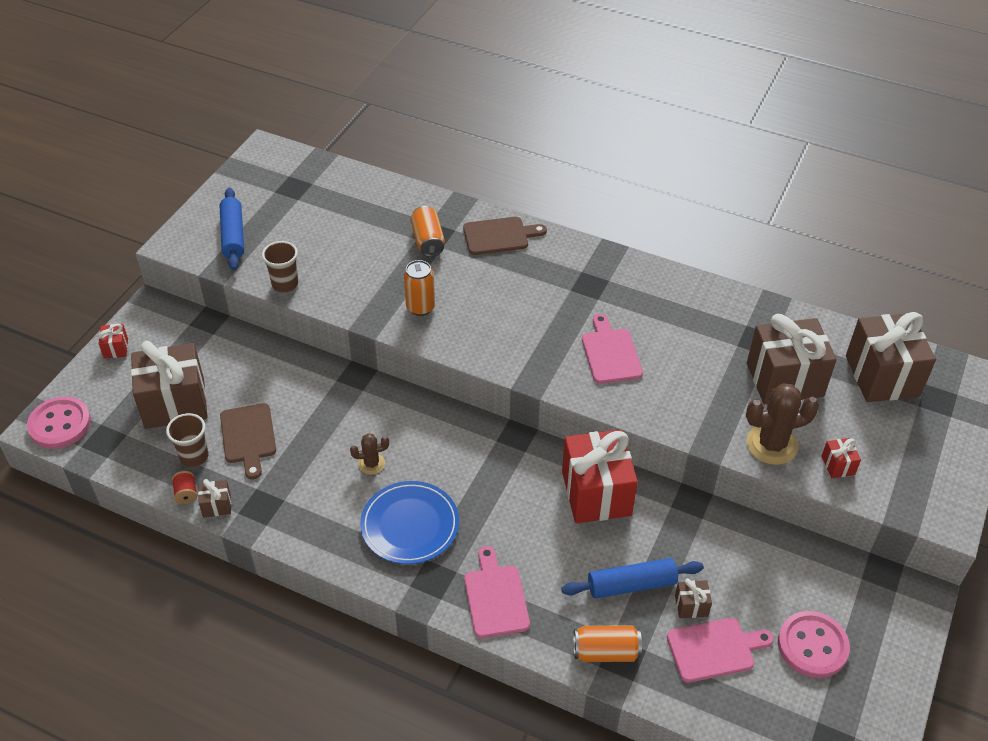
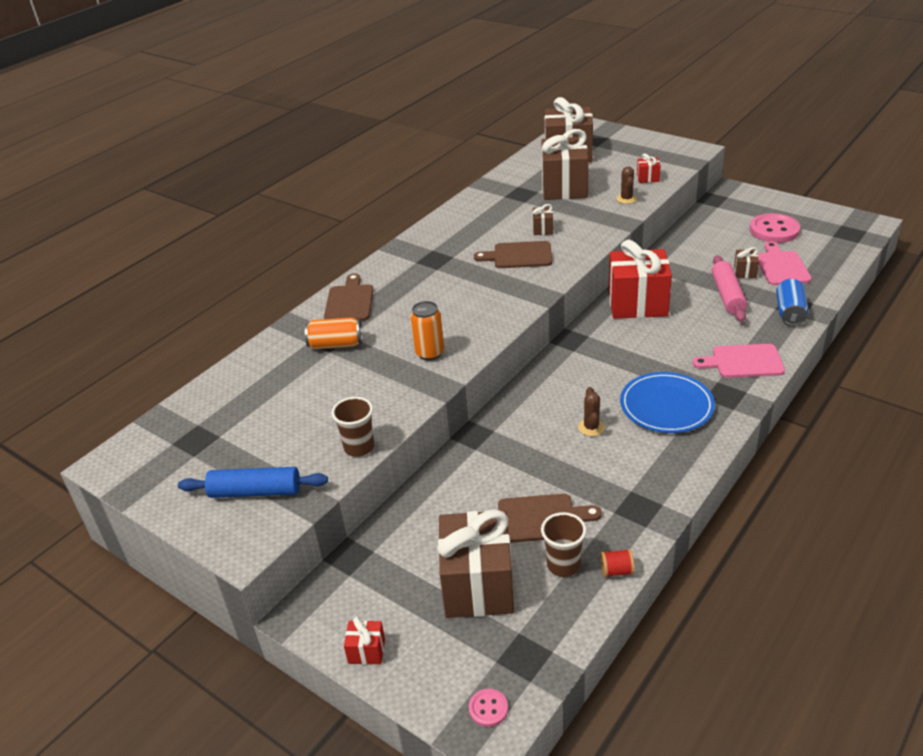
camera: 75 degrees left, 10 degrees down
pink button [27,397,91,449] -> pink button [469,689,508,727], size x0.48
brown gift [198,479,231,518] -> brown gift moved to [533,204,553,235]
blue rolling pin [561,558,704,599] -> pink rolling pin [711,255,747,322]
orange can [573,625,642,662] -> blue can [776,279,809,326]
pink cutting board [582,314,643,384] -> brown cutting board [474,241,552,268]
brown cactus [746,383,819,465] -> brown cactus [616,167,637,204], size x0.54

